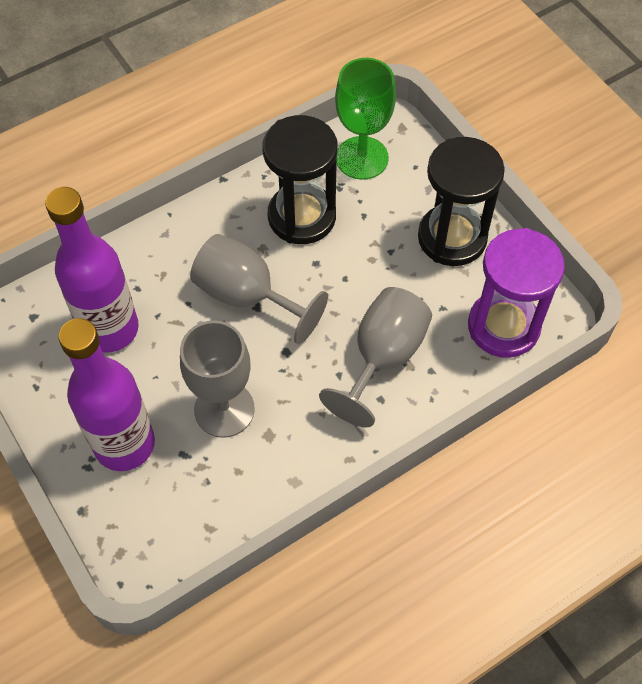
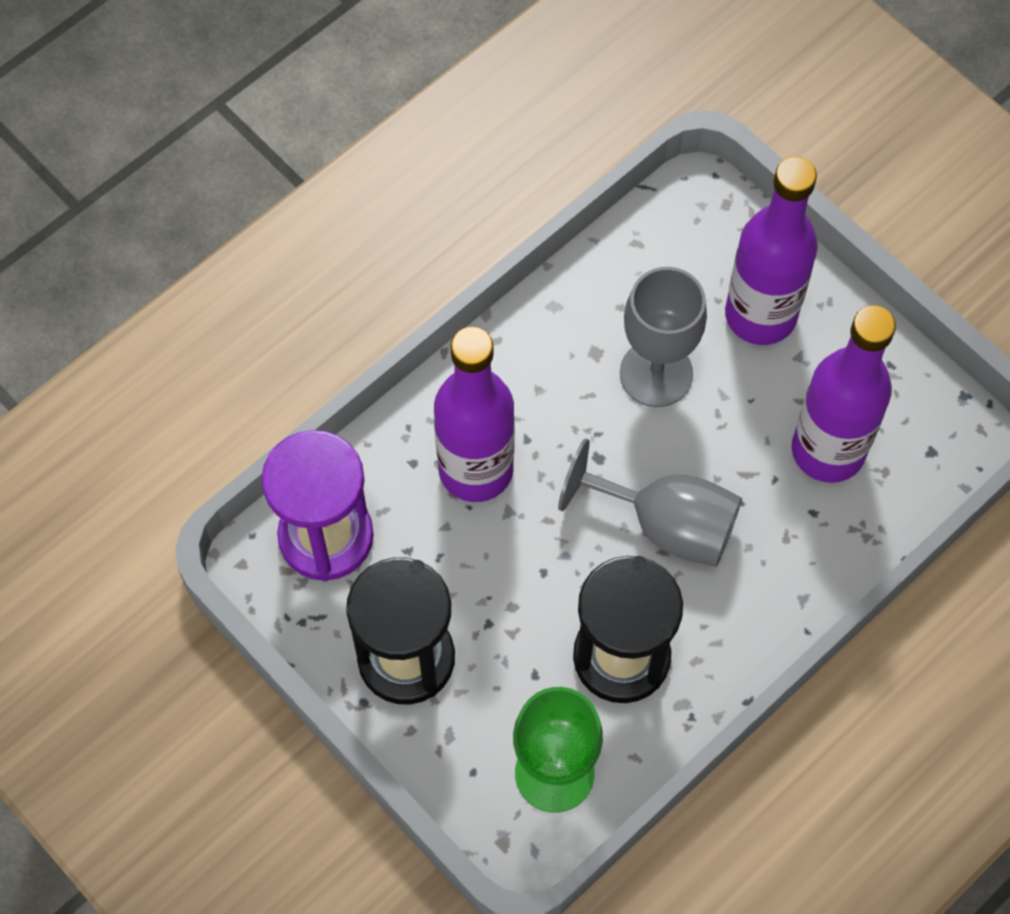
camera: 170 degrees right, 5 degrees up
grey goblet [319,287,432,427] -> purple bottle [434,327,515,502]

